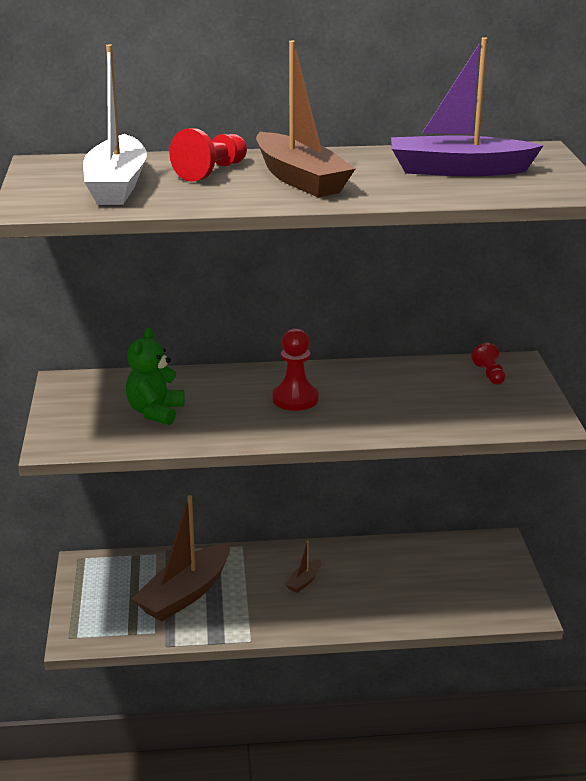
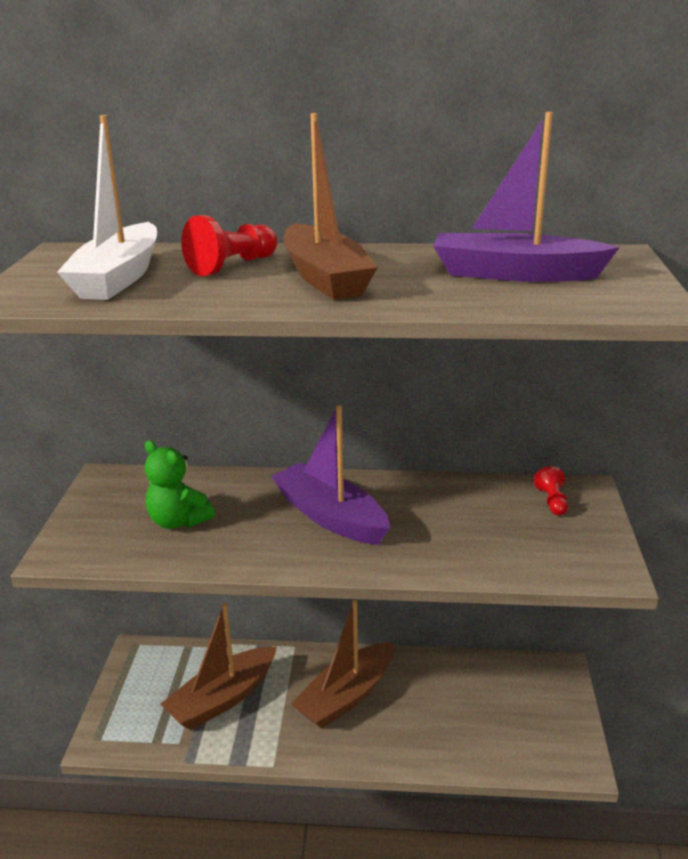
camera: 10 degrees right, 0 degrees up
green teddy bear [126,328,185,425] -> green teddy bear turned 75 degrees counterclockwise [145,440,215,529]
red pawn [272,328,319,411] -> purple boat [271,405,390,545]
brown boat [285,540,321,593] -> brown boat [291,600,394,729], size x2.33

